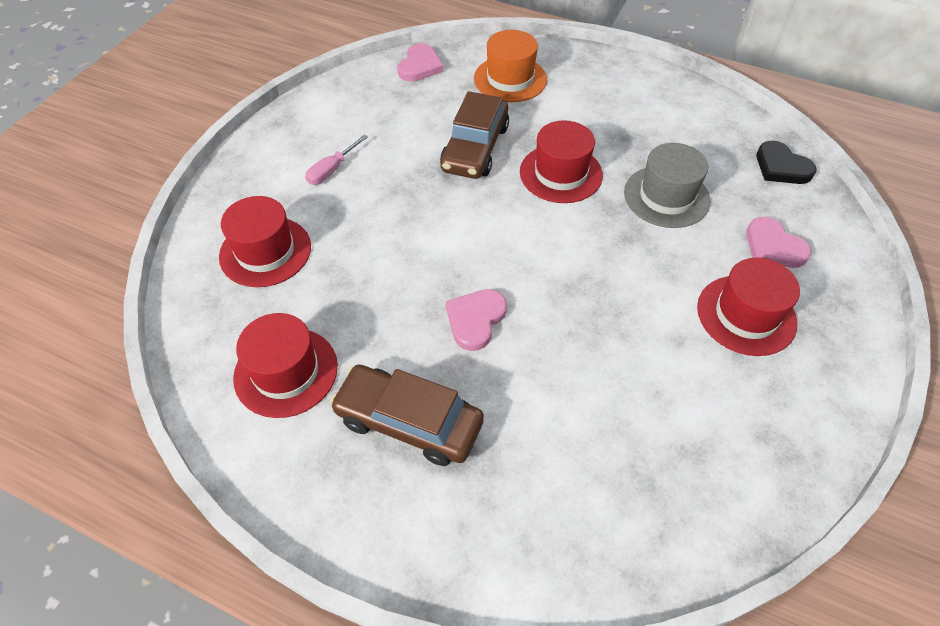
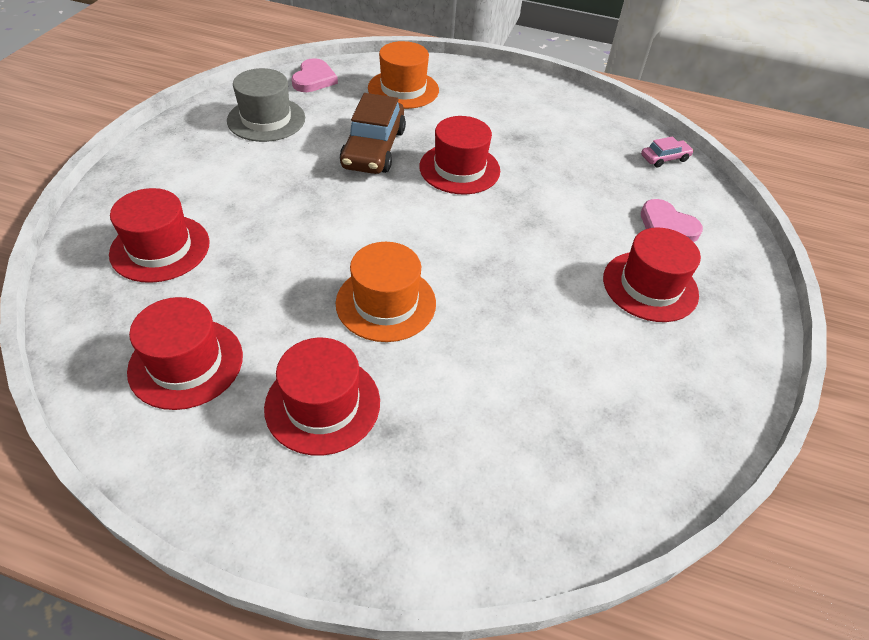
camera: 10 degrees left, 5 degrees down
pink screwdriver [305,135,368,185] -> none
brown car [330,365,484,466] -> red hat [264,338,380,456]
pink heart [446,289,507,351] -> orange hat [336,242,436,342]
grey hat [624,143,711,228] -> grey hat moved to [227,68,305,142]
black heart [756,141,816,184] -> pink car [641,136,694,167]

